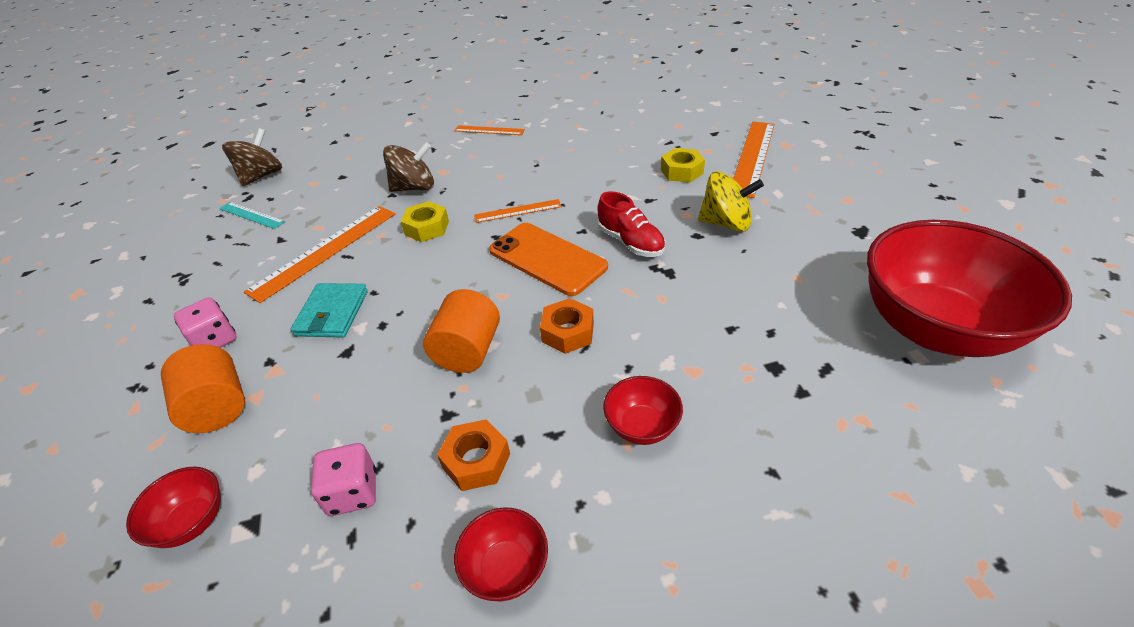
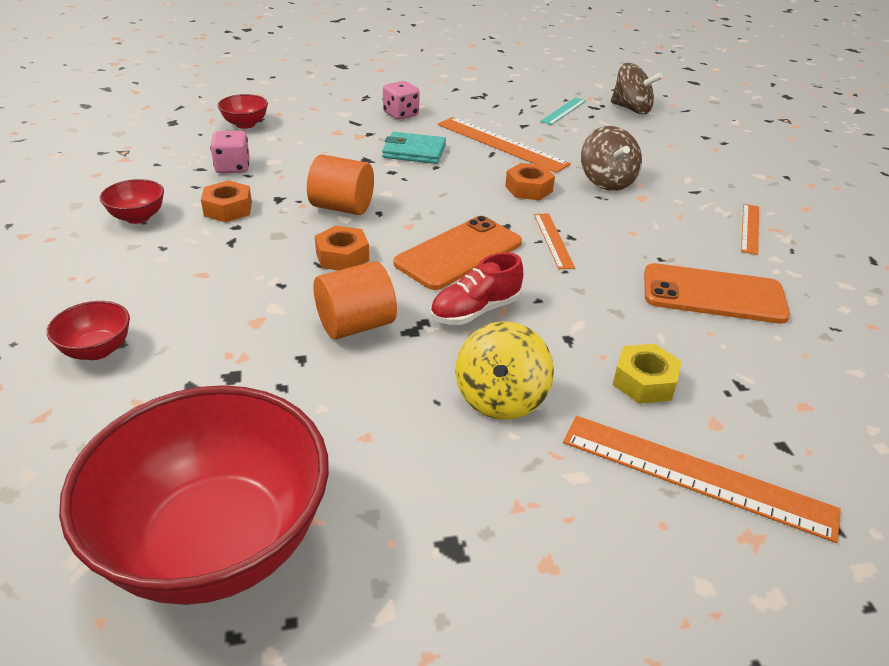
camera: 90 degrees right, 5 degrees down
orange cylinder [161,344,245,433] -> orange cylinder moved to [314,261,397,339]
yellow nut [401,201,449,242] -> orange nut [505,163,555,200]
red bowl [603,376,683,445] -> red bowl moved to [47,301,130,360]
none -> orange phone [644,263,790,324]

